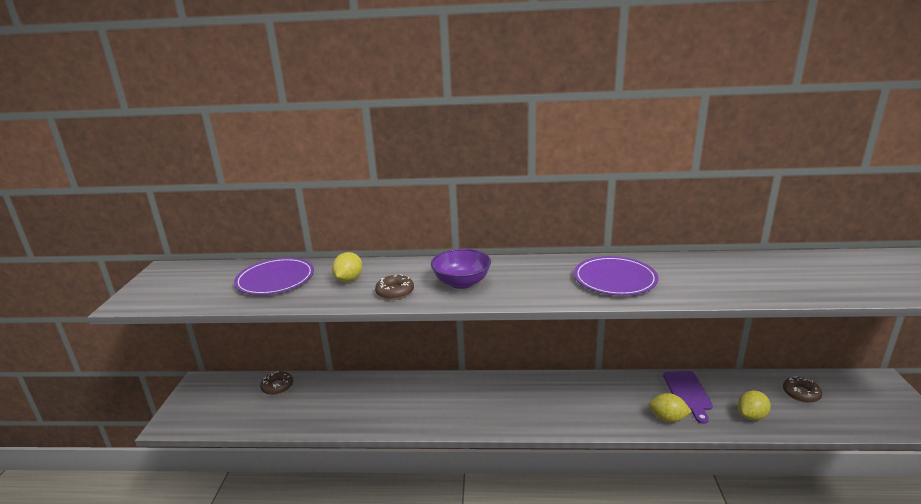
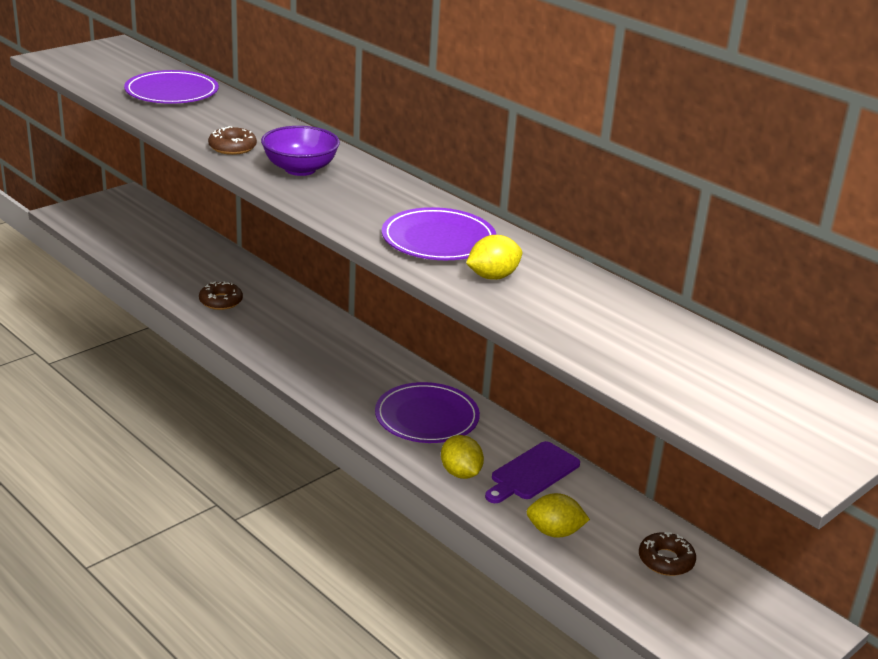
camera: 40 degrees right, 5 degrees up
brown donut [260,371,293,395] -> brown donut moved to [199,282,243,310]
yellow lemon [332,252,363,282] -> yellow lemon moved to [466,235,522,280]
none -> purple plate [375,382,480,443]

